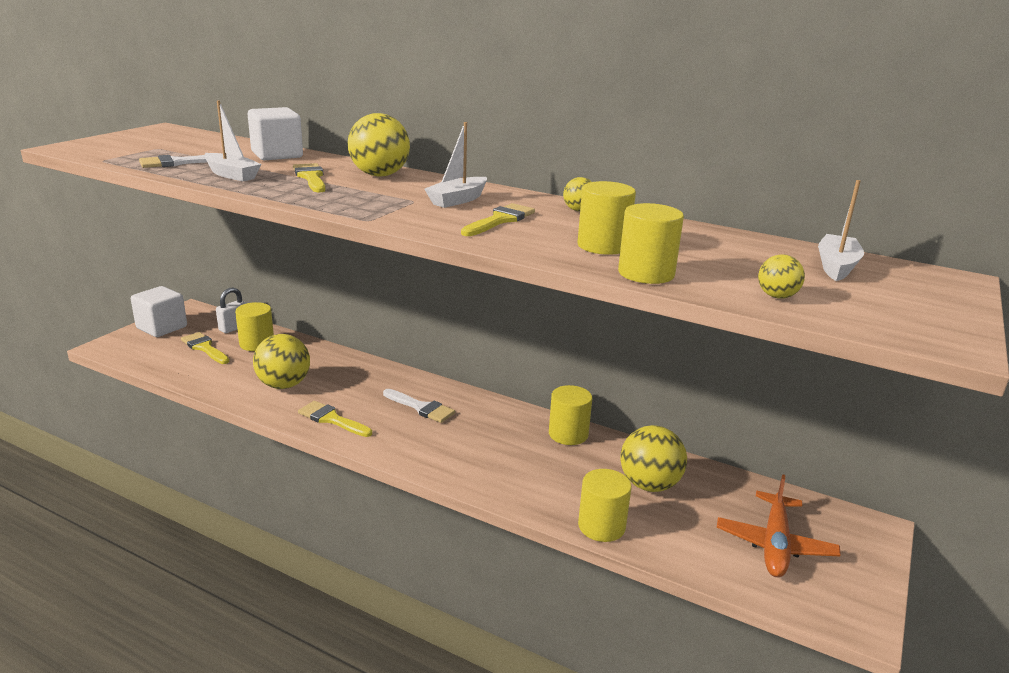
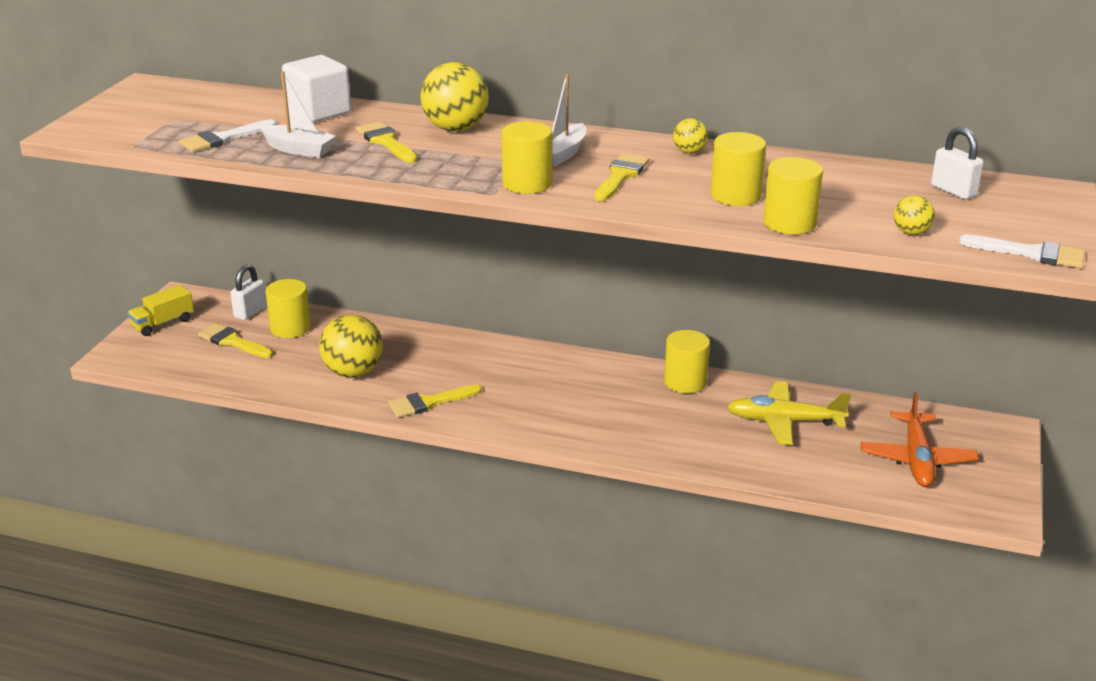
camera: 10 degrees left, 5 degrees up
white cube [131,286,187,337] -> yellow truck [127,285,194,336]
yellow brush [298,401,372,437] -> yellow brush turned 45 degrees counterclockwise [388,384,482,418]
white brush [383,389,455,423] -> white brush moved to [959,235,1085,268]
yellow cylinder [578,469,632,542] -> yellow cylinder moved to [501,121,552,194]
yellow ball [620,425,687,492] -> yellow plane [727,381,851,445]
white boat [818,180,864,281] -> white padlock [931,127,984,199]

